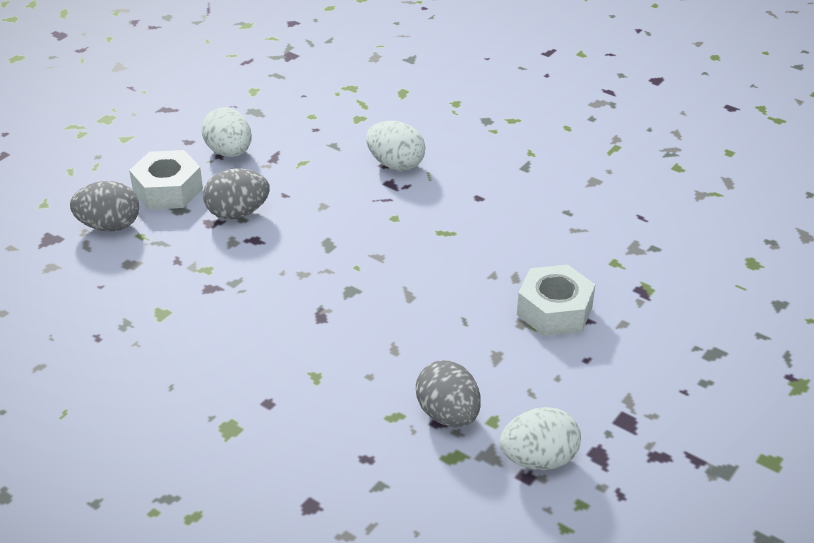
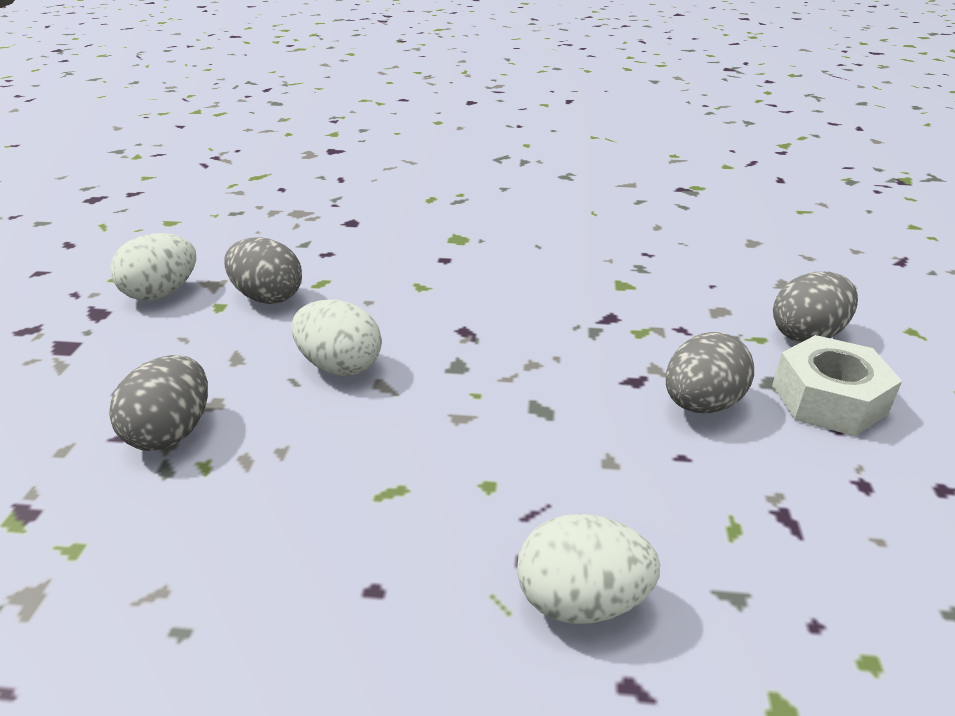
camera: 150 degrees right, 5 degrees down
white egg [202,107,252,157] -> white egg moved to [291,300,382,376]
white nut [517,264,595,336] -> grey egg [109,355,208,451]

